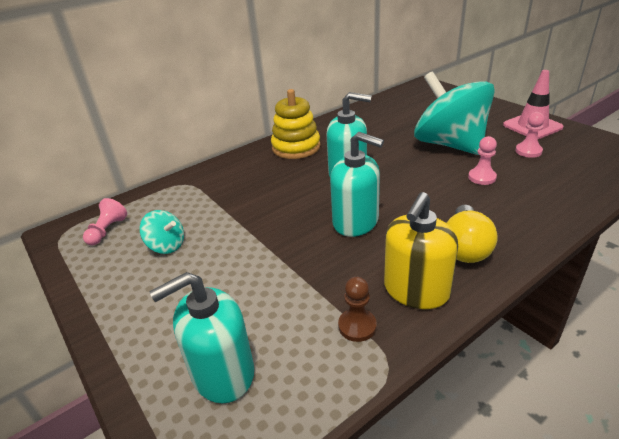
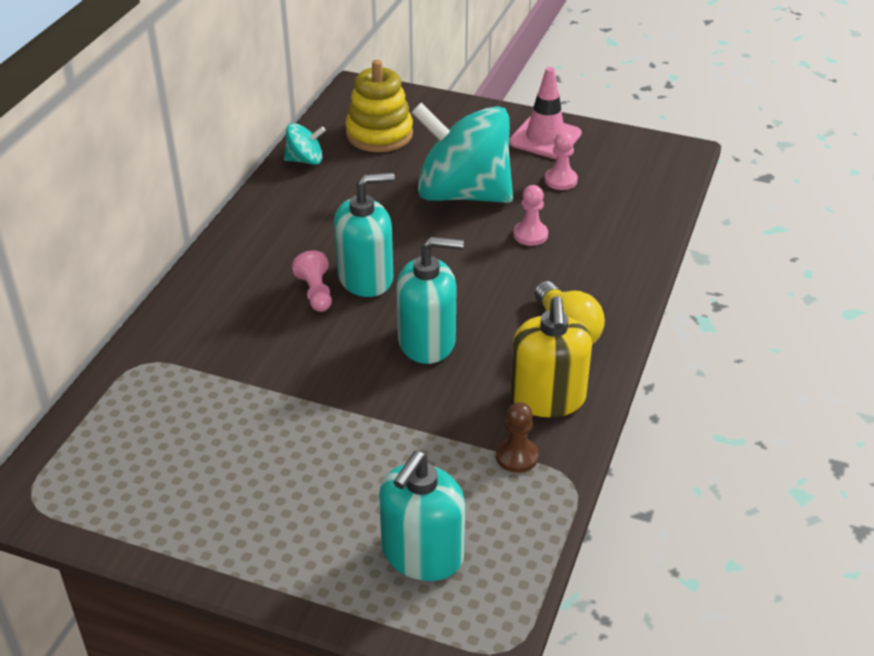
camera: 35 degrees left, 5 degrees up
pink pawn [83,198,127,245] -> pink pawn moved to [292,251,332,312]
turquoise spinning top [140,210,184,254] -> turquoise spinning top moved to [284,123,326,165]
yellow stacking toy [271,89,321,159] -> yellow stacking toy moved to [346,60,413,152]

